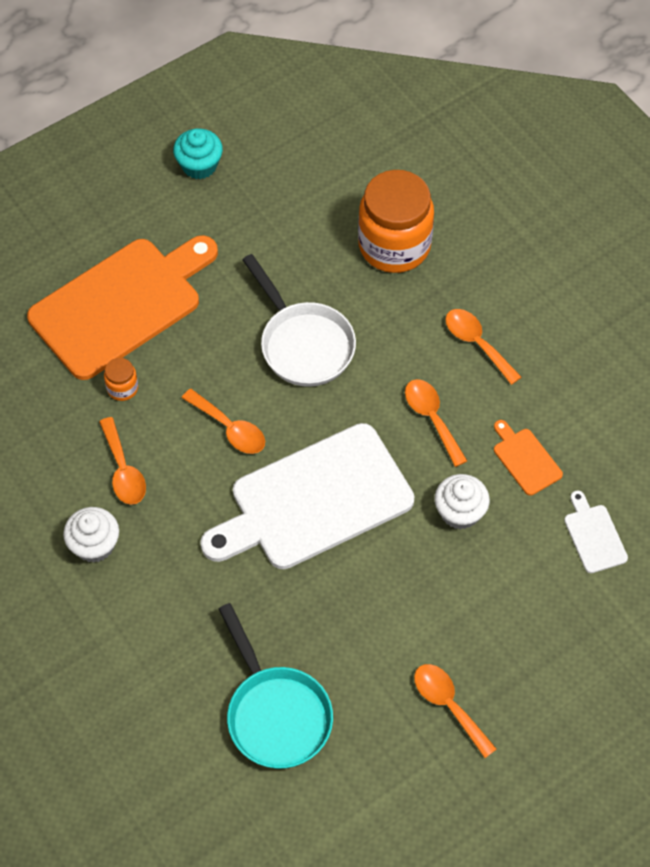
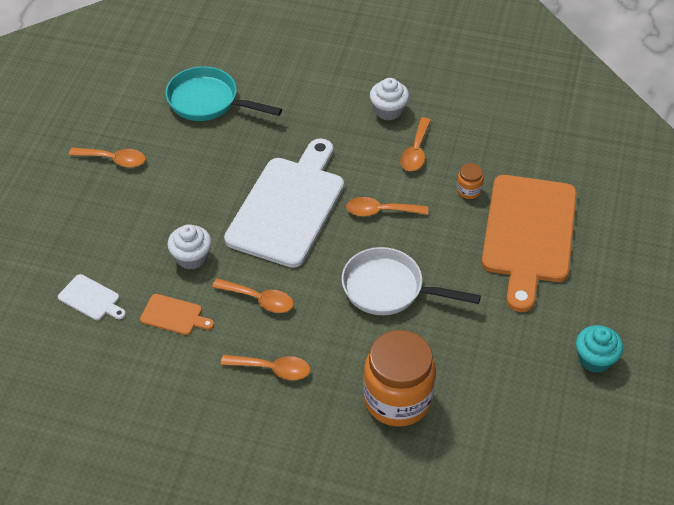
camera: 140 degrees right, 10 degrees down
orange spoon [99,417,146,505] -> orange spoon turned 105 degrees counterclockwise [400,117,431,171]

